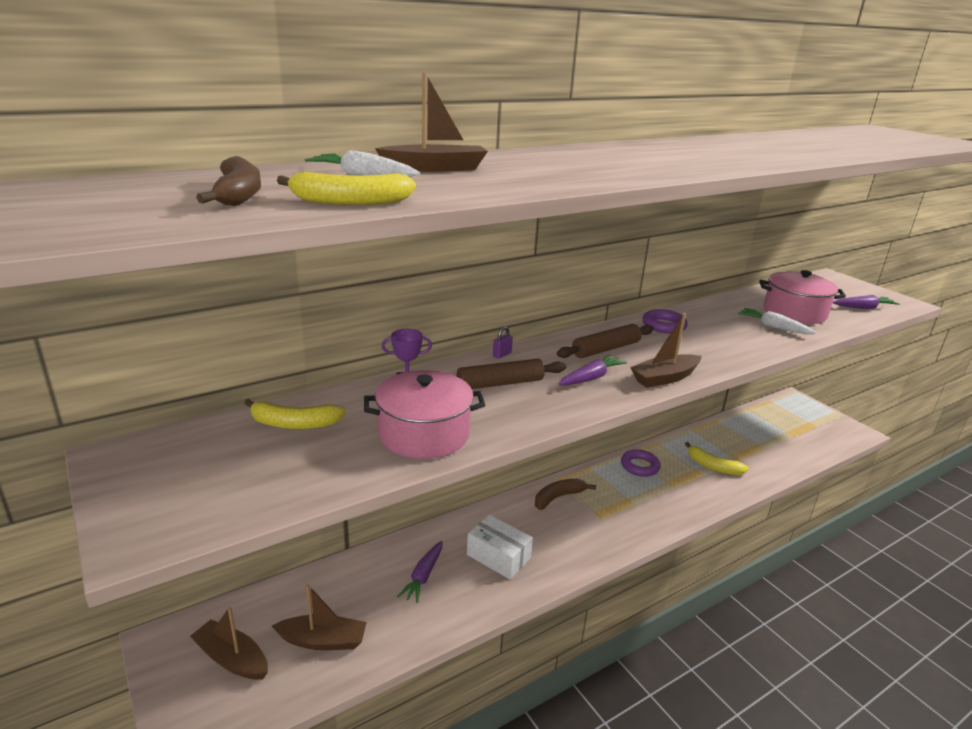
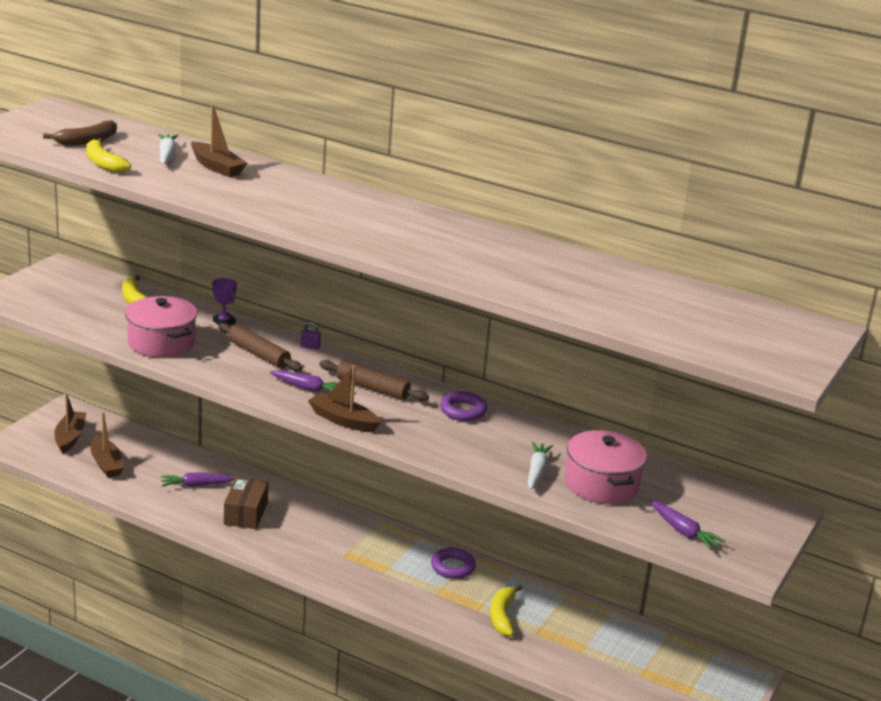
camera: 60 degrees right, 0 degrees up
white box [467,515,533,579] -> brown box [224,477,268,529]
brown banana [535,479,596,510] -> none

